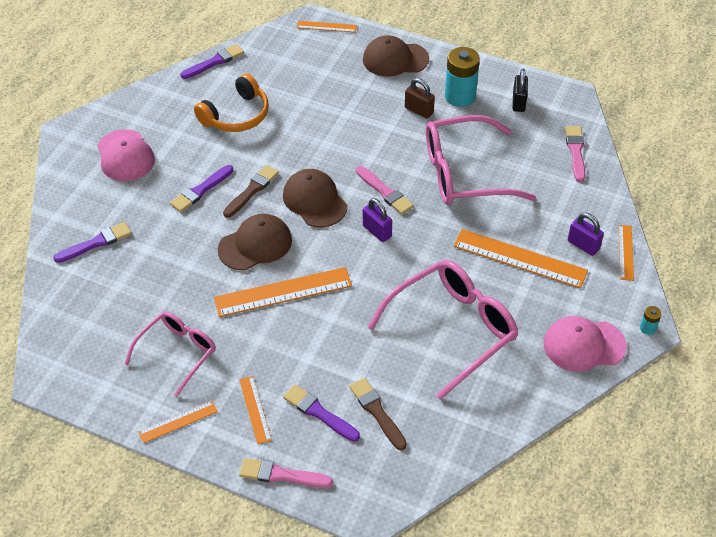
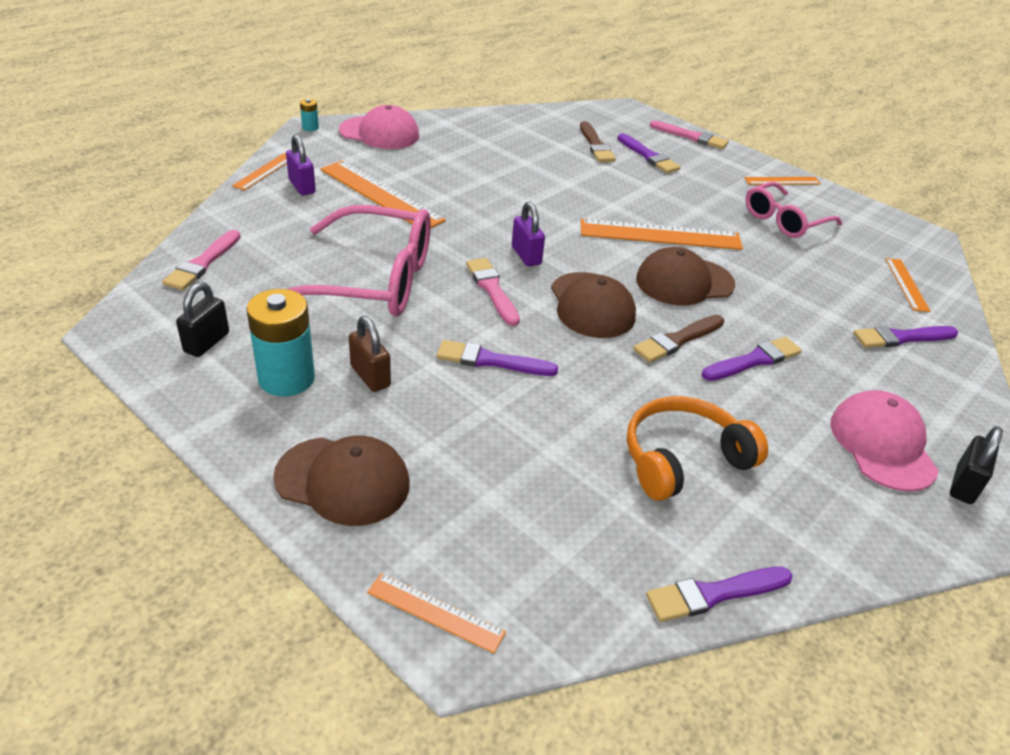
camera: 165 degrees left, 10 degrees down
orange ruler [239,376,272,444] -> orange ruler moved to [885,258,930,312]
pink glasses [367,260,518,400] -> none
none -> purple brush [437,340,558,376]
none -> black padlock [950,426,1003,504]

